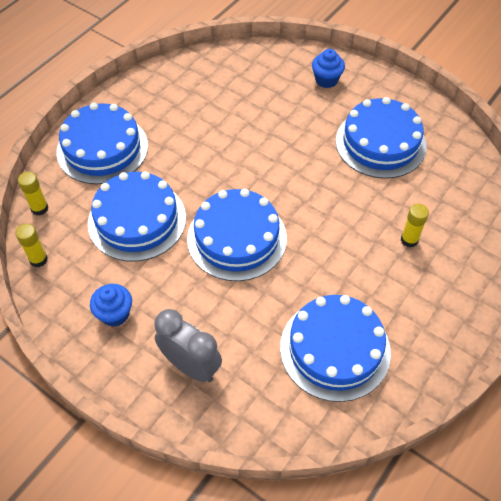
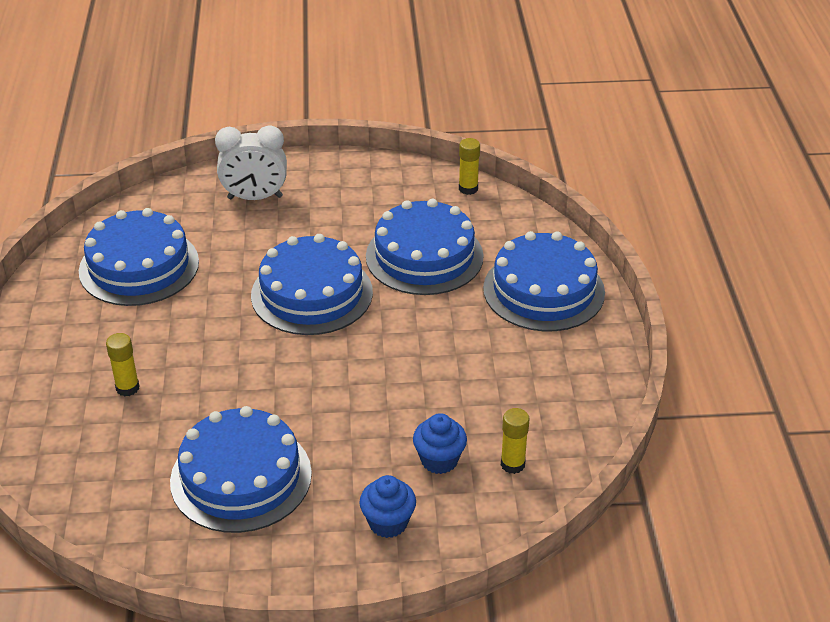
camera: 140 degrees right, 15 degrees down
yellow glue stick [18,172,49,216] -> yellow glue stick moved to [501,408,529,474]
blue cupcake [90,284,132,327] -> blue cupcake moved to [413,413,467,474]
grey clock [154,309,222,382] -> white clock [215,125,287,200]

